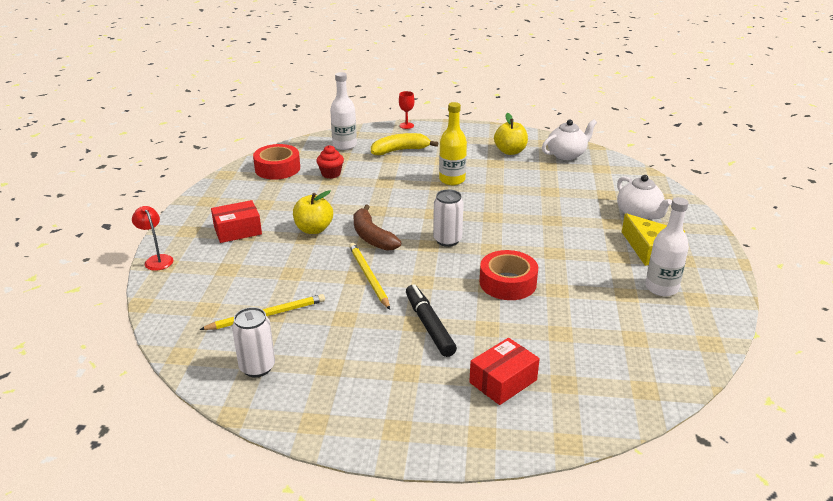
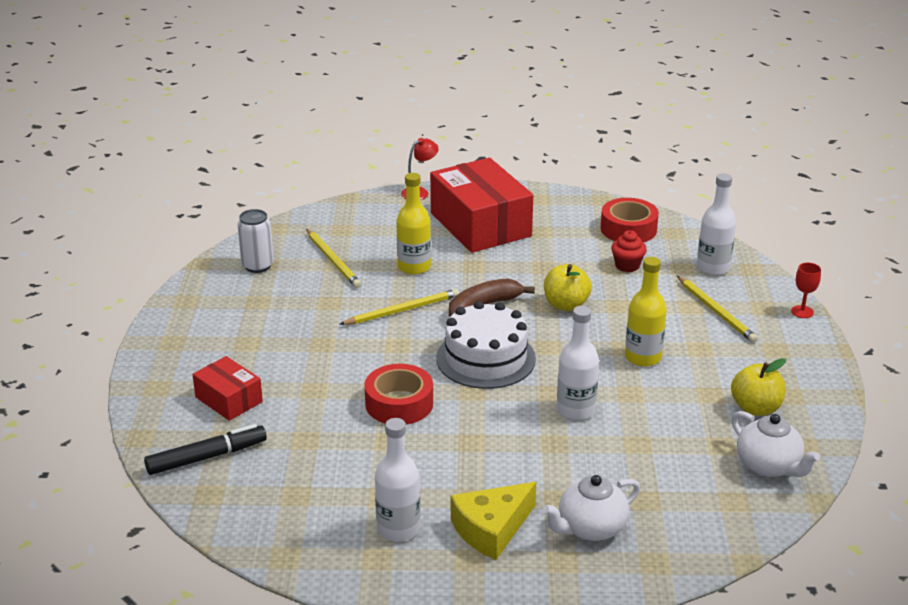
camera: 85 degrees right, 0 degrees up
red box [211,200,262,243] -> red box [430,158,533,253], size x1.94
yellow apple [293,190,333,234] -> yellow apple moved to [544,264,592,311]
yellow banana [371,133,438,155] -> yellow pencil [677,276,758,343]
black marker [406,284,457,357] -> black marker moved to [144,424,267,475]
white can [433,189,464,247] -> white cake [436,301,536,389]
none -> yellow bottle [396,173,431,275]
none -> white bottle [557,306,599,420]

